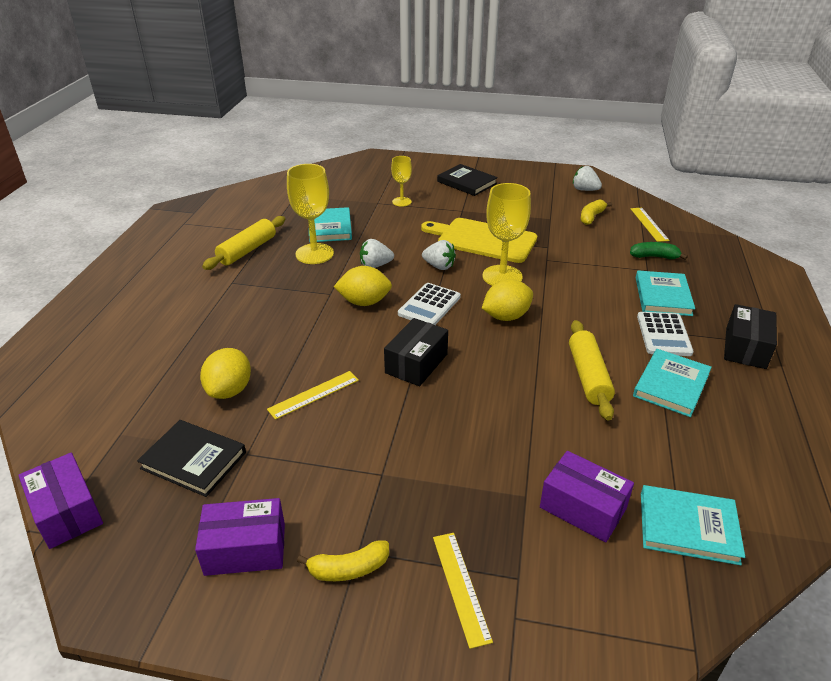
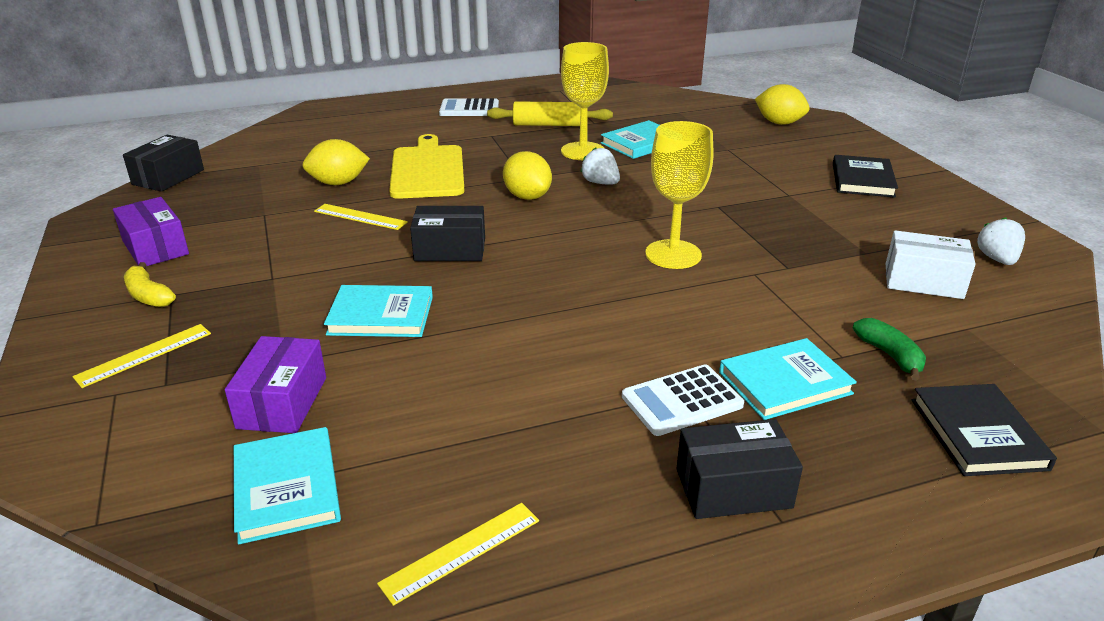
camera: 60 degrees right, 5 degrees down
purple box [18,453,103,549] -> black box [123,135,204,192]
black book [137,420,246,497] -> black book moved to [912,384,1057,476]
yellow goblet [391,156,412,207] -> none
white calculator [398,283,461,325] -> white calculator moved to [439,98,499,116]
yellow cutting board [421,218,537,263] -> yellow cutting board moved to [389,134,465,199]
white strawberry [422,240,456,270] -> none
yellow lemon [482,279,533,321] -> yellow lemon moved to [755,84,810,125]
yellow rolling pin [569,320,615,421] -> none
yellow banana [580,199,612,225] -> white box [886,230,976,299]
yellow ruler [630,208,669,242] -> yellow ruler moved to [377,503,539,606]
turquoise book [633,349,712,417] -> turquoise book moved to [324,285,433,337]

